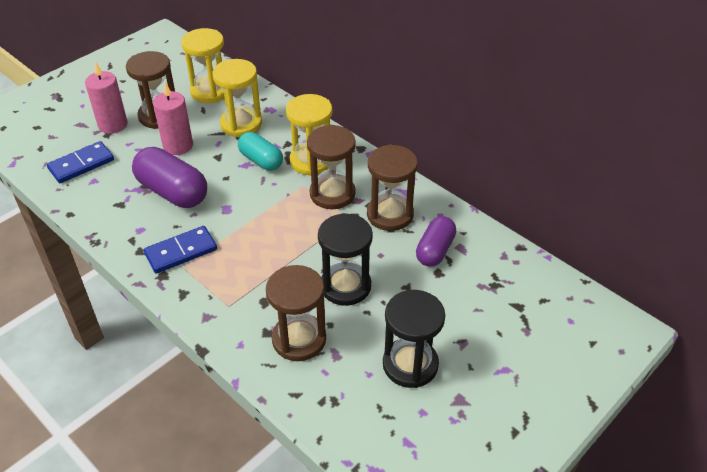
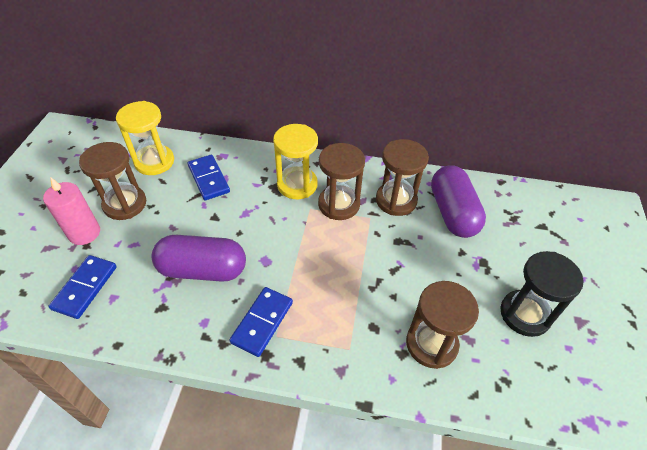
camera: 35 degrees left, 5 degrees up
pink candle [153,83,193,155] -> none
yellow hourglass [213,59,262,137] -> blue domino [188,155,230,200]
turquoise capsule [238,132,283,171] -> none
black hourglass [318,213,373,306] -> none
purple capsule [416,216,456,266] -> purple capsule [431,165,486,238], size x1.55

